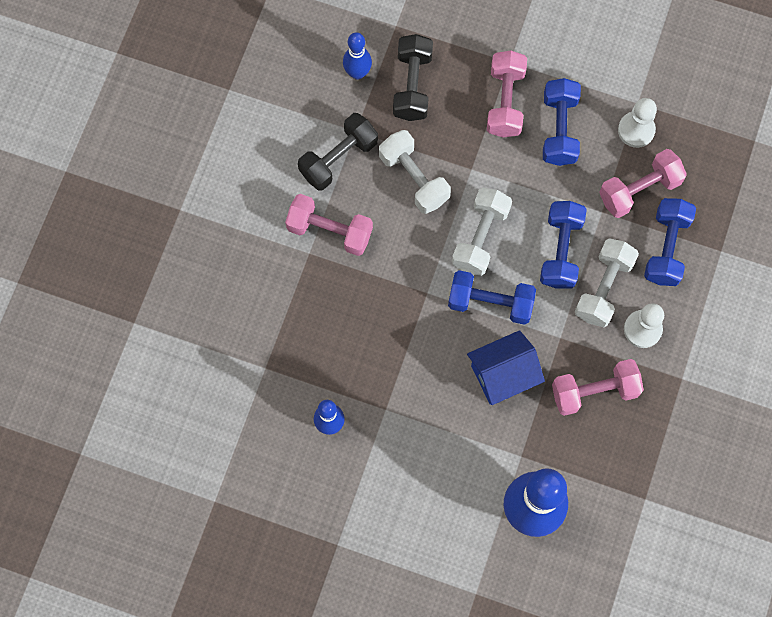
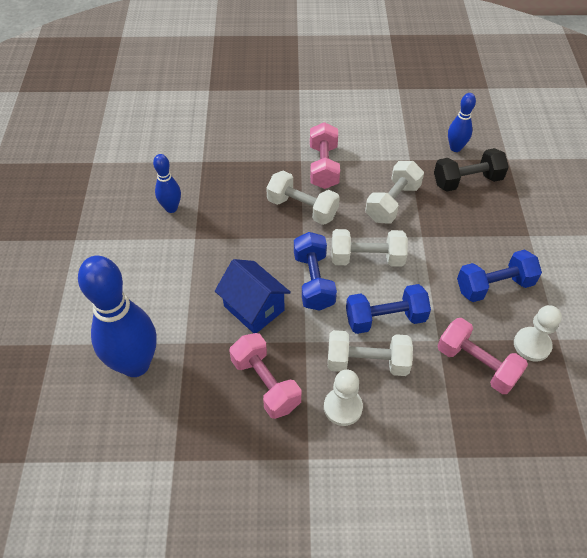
camera: 70 degrees right, 20 degrees down
black dumbbell [298,113,378,190] -> none
pink dumbbell [487,50,527,138] -> none
blue dumbbell [644,198,696,286] -> none
none -> white dumbbell [266,171,340,225]

